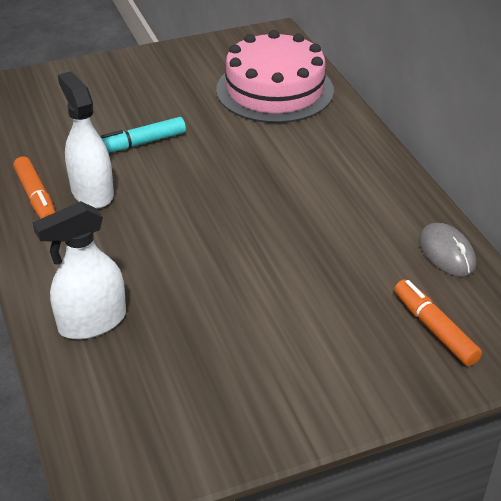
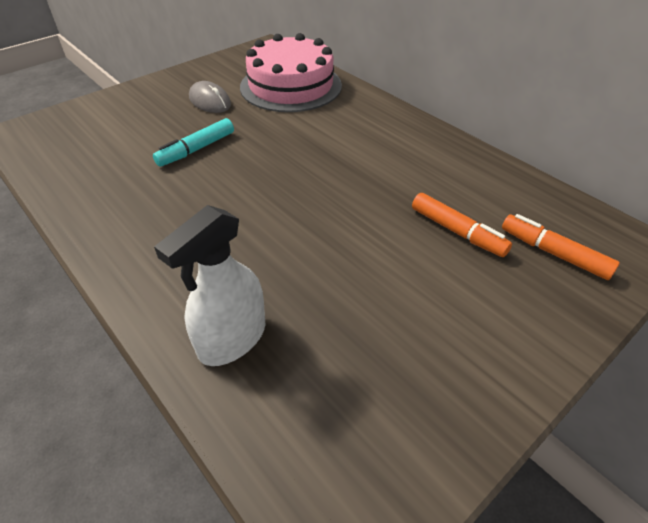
camera: 20 degrees left, 5 degrees up
orange marker [13,156,56,219] -> orange marker moved to [412,193,512,257]
white spray bottle [58,71,114,208] -> none
grey mouse [419,223,476,277] -> grey mouse moved to [189,81,231,113]

